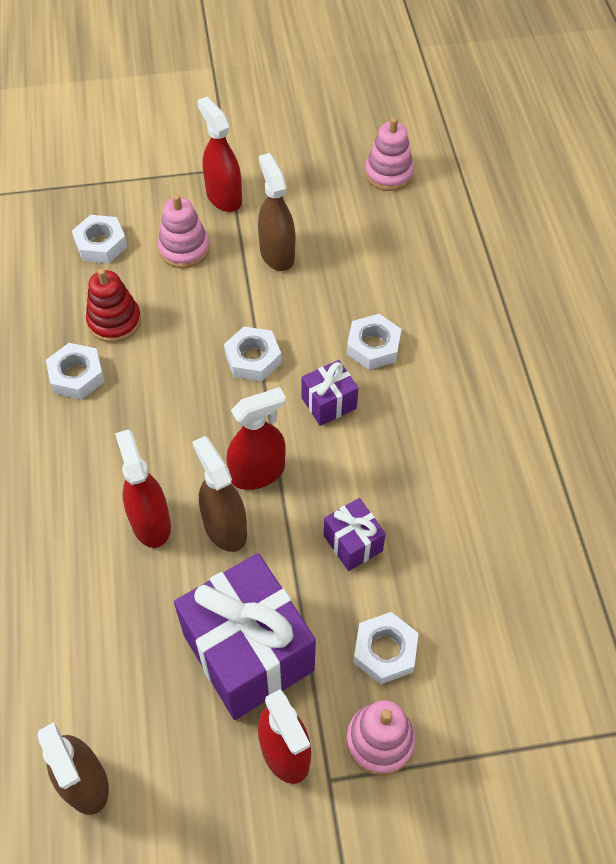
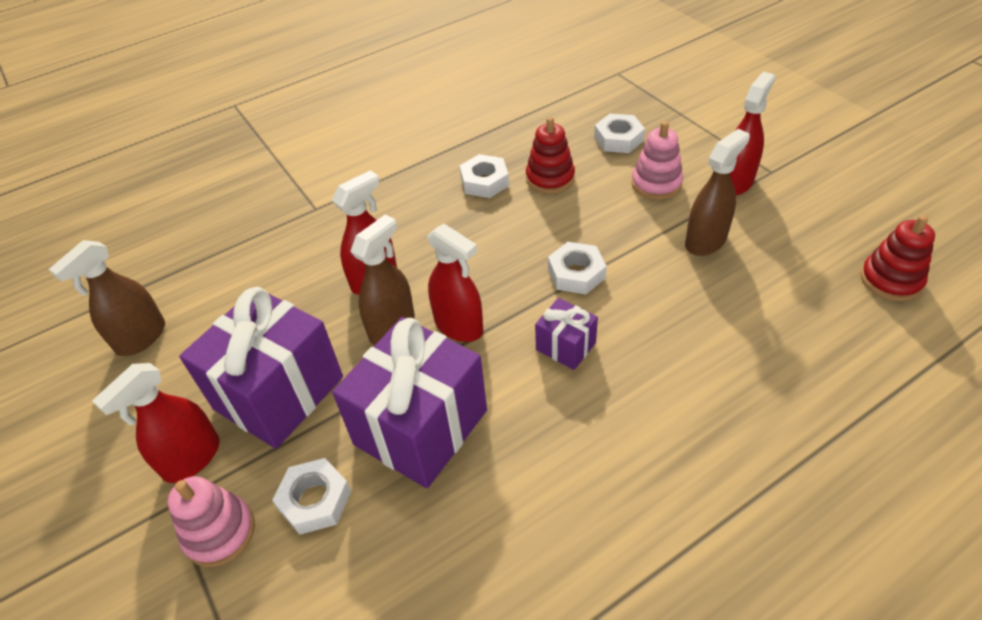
camera: 70 degrees right, 10 degrees down
purple gift [324,498,386,571] -> purple gift [332,317,487,488], size x2.10
white nut [347,314,401,370] -> none
pink stacking toy [365,117,414,191] -> red stacking toy [861,215,935,301]

